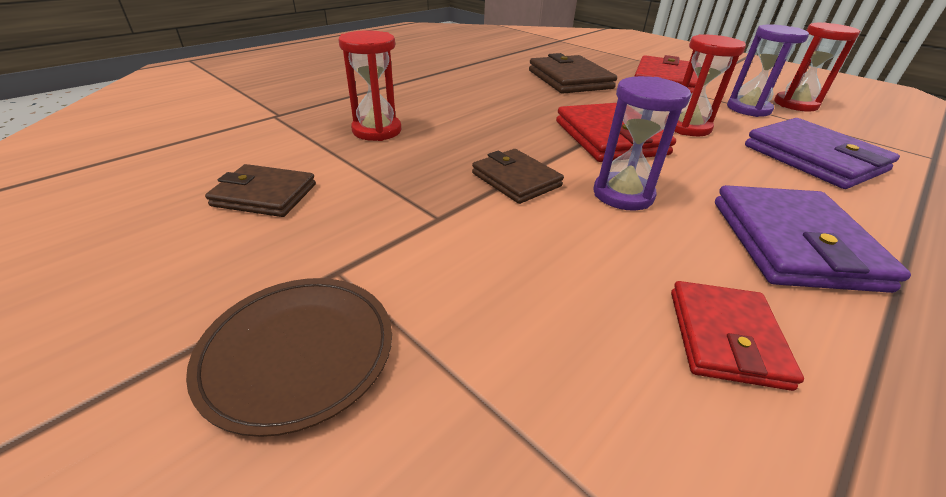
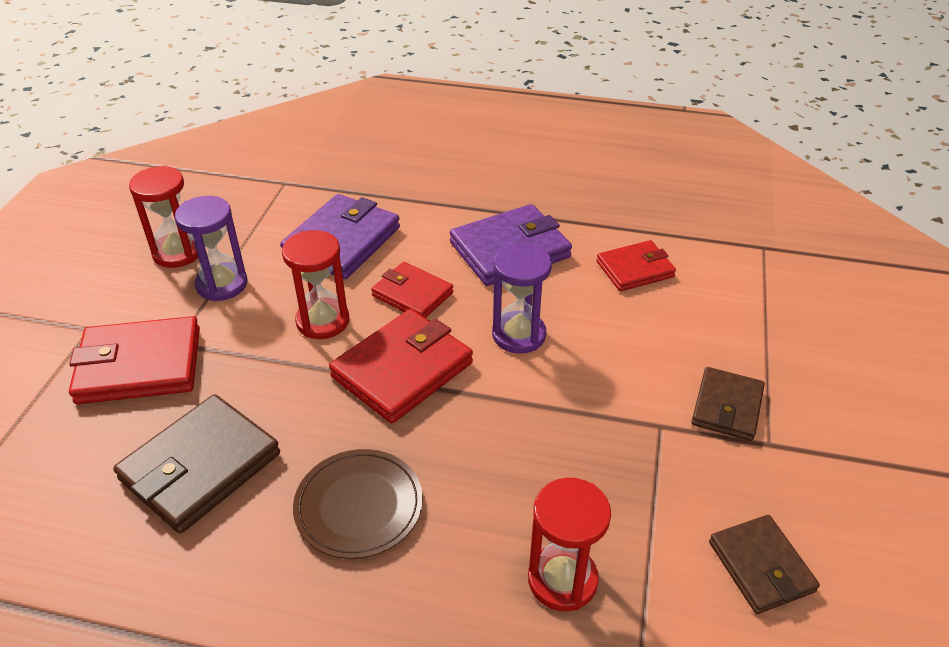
camera: 120 degrees left, 5 degrees up
brown plate [186,278,392,437] -> brown plate moved to [293,449,423,559]
brown wallet [472,149,564,204] -> brown wallet moved to [691,367,765,441]
none -> red wallet [371,262,453,318]

